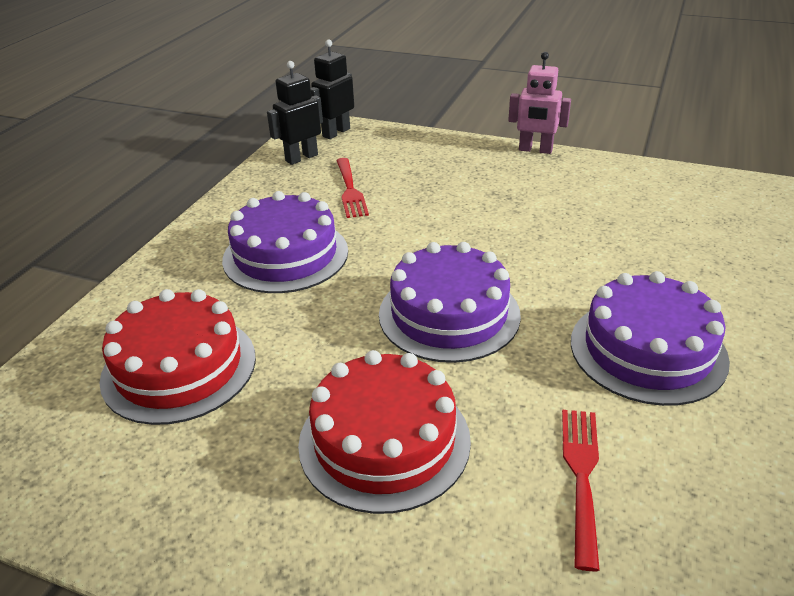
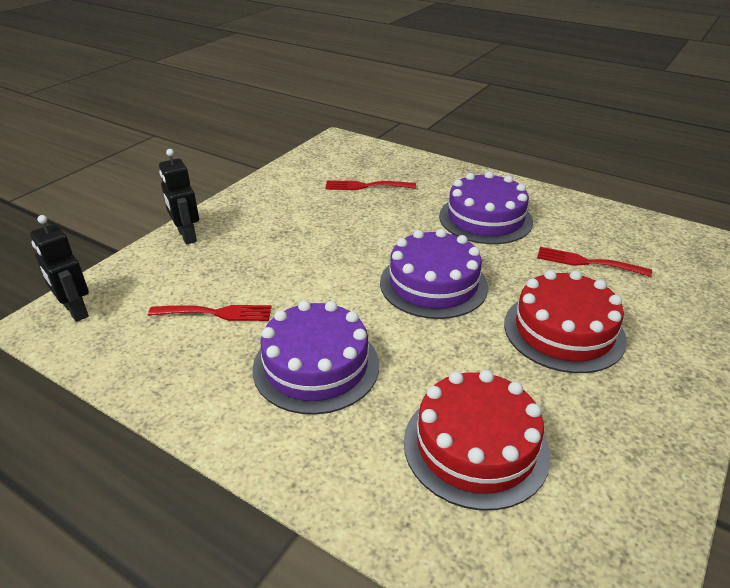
camera: 80 degrees left, 0 degrees up
black robot [267,61,323,165] -> black robot moved to [159,149,199,245]
pink robot [508,52,571,154] -> none
none -> red fork [325,180,416,190]

